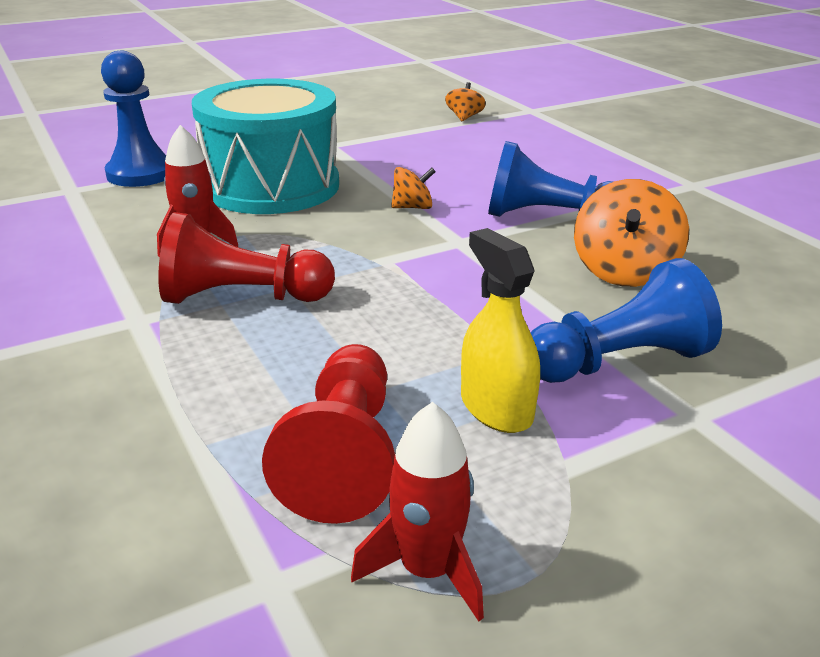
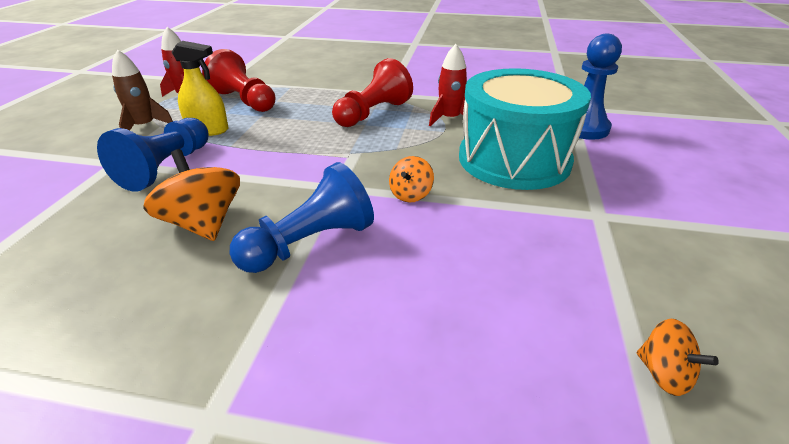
camera: 130 degrees right, 5 degrees up
none -> brown rocket [112,49,173,130]

